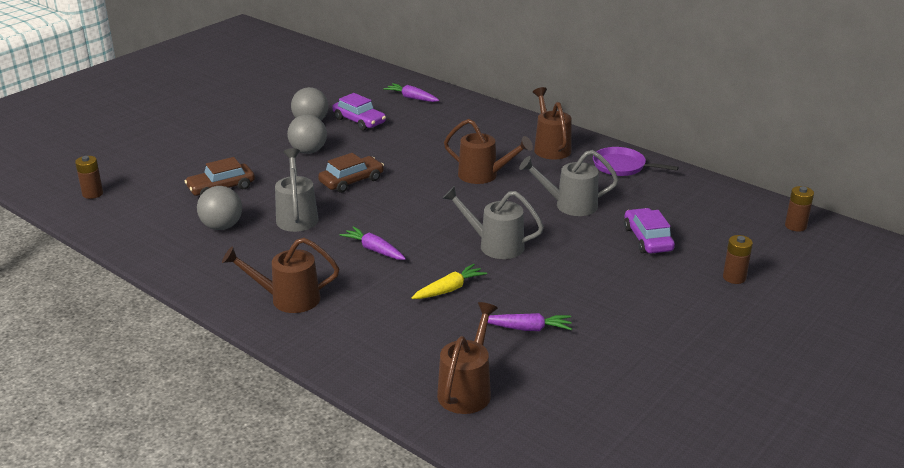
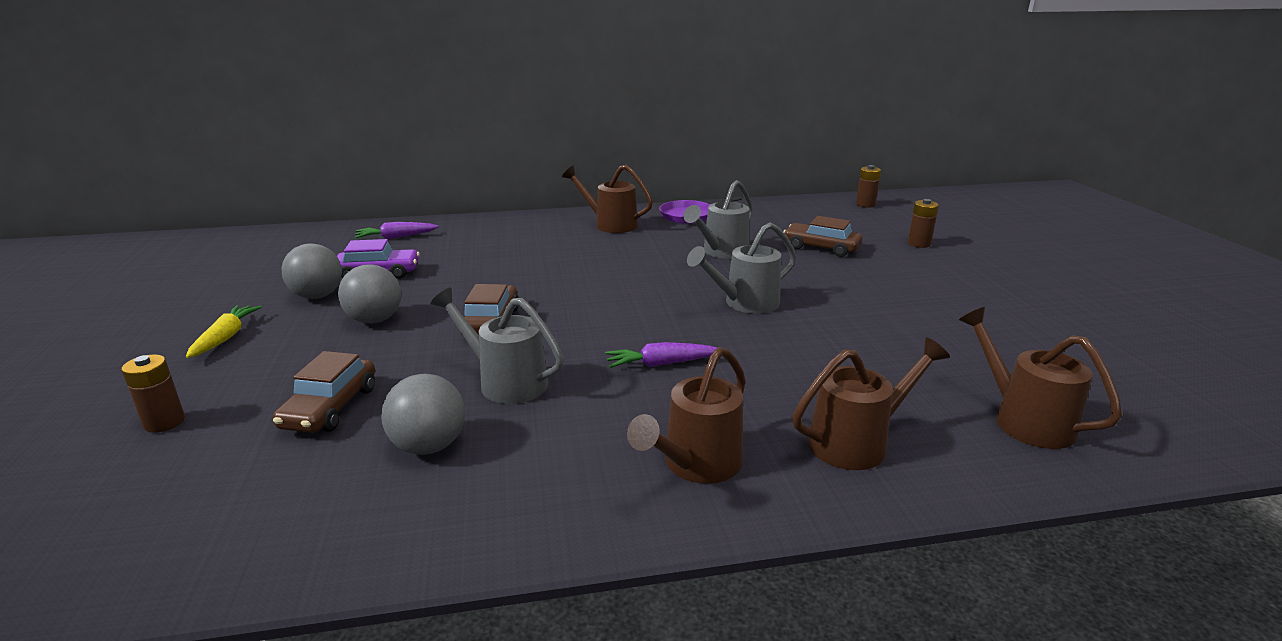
camera: 50 degrees left, 5 degrees down
brown battery [75,156,103,199] -> brown battery moved to [121,354,185,433]
yellow carrot [411,264,487,299] -> yellow carrot moved to [186,305,262,358]
brown watering can [444,119,533,184] -> brown watering can moved to [793,337,950,470]
purple carrot [488,313,572,331] -> none
purple car [624,208,675,253] -> brown car [783,216,862,257]

